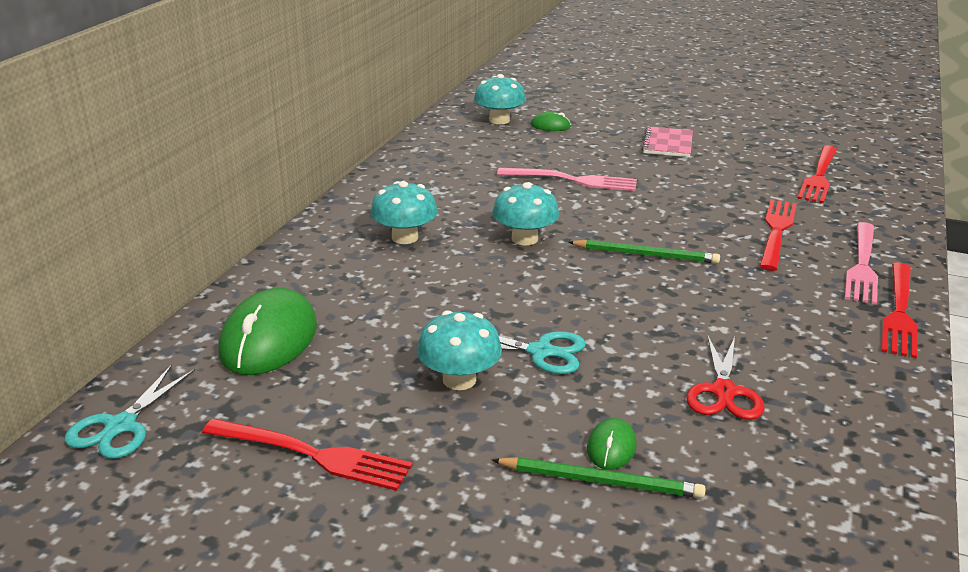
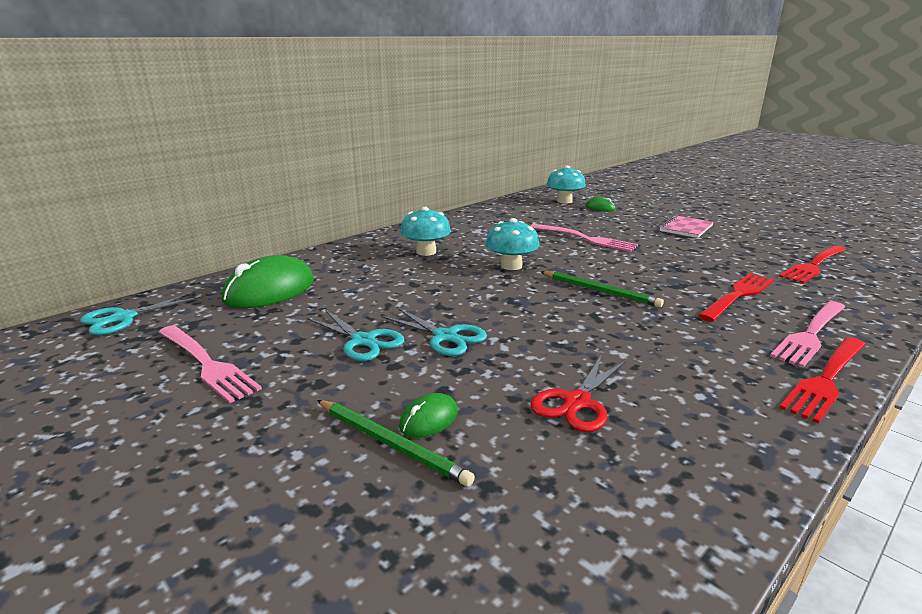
camera: 25 degrees right, 5 degrees down
red fork [202,418,413,491] -> pink fork [158,325,262,403]
turquoise mushroom [417,310,502,390] -> turquoise scissors [307,310,404,361]

